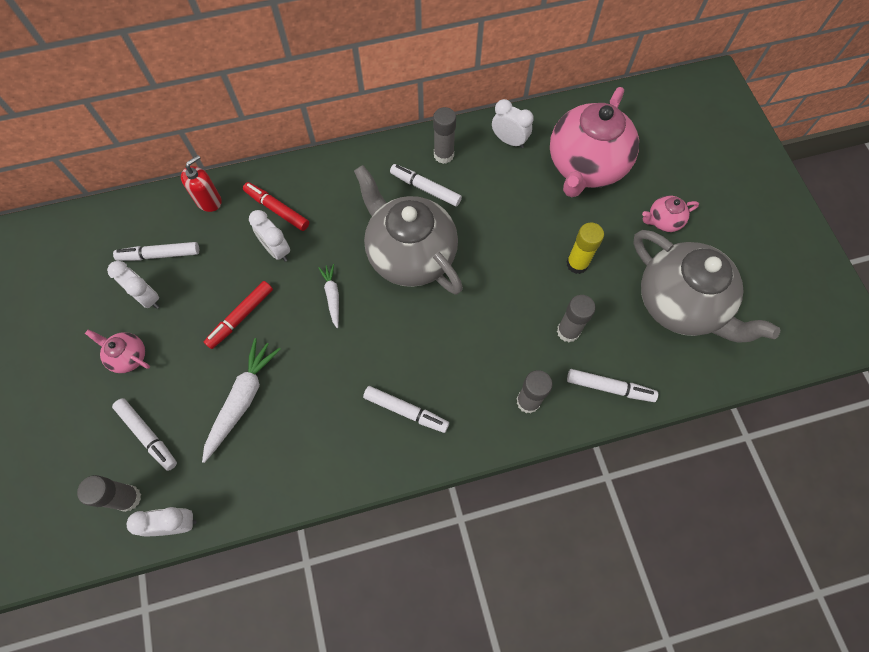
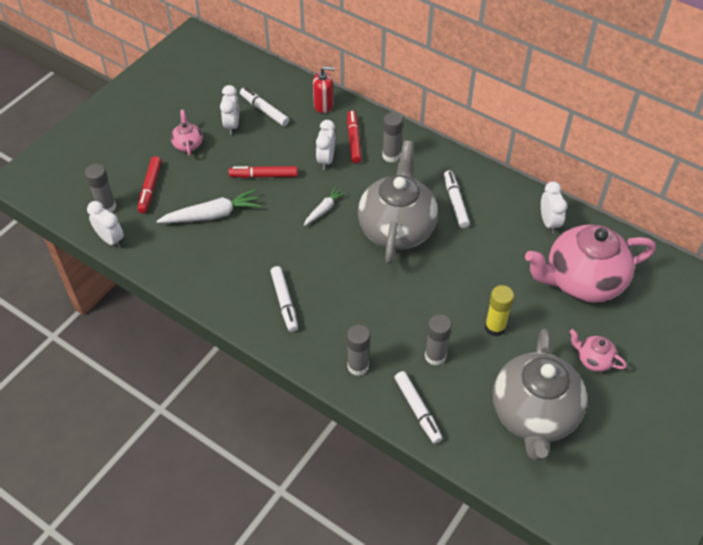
camera: 50 degrees right, 15 degrees down
white marker [112,398,177,471] -> red marker [137,156,162,214]
grey glue stick [433,107,456,164] -> grey glue stick moved to [382,112,403,162]

